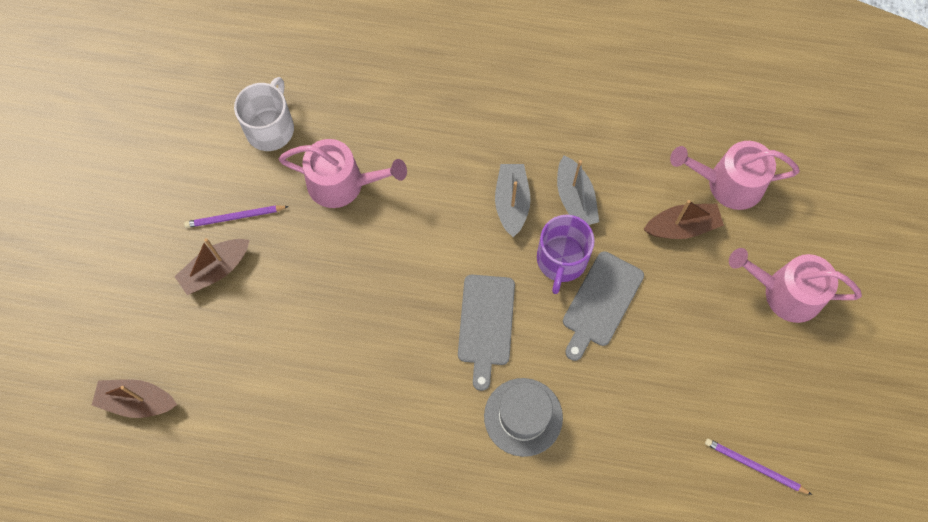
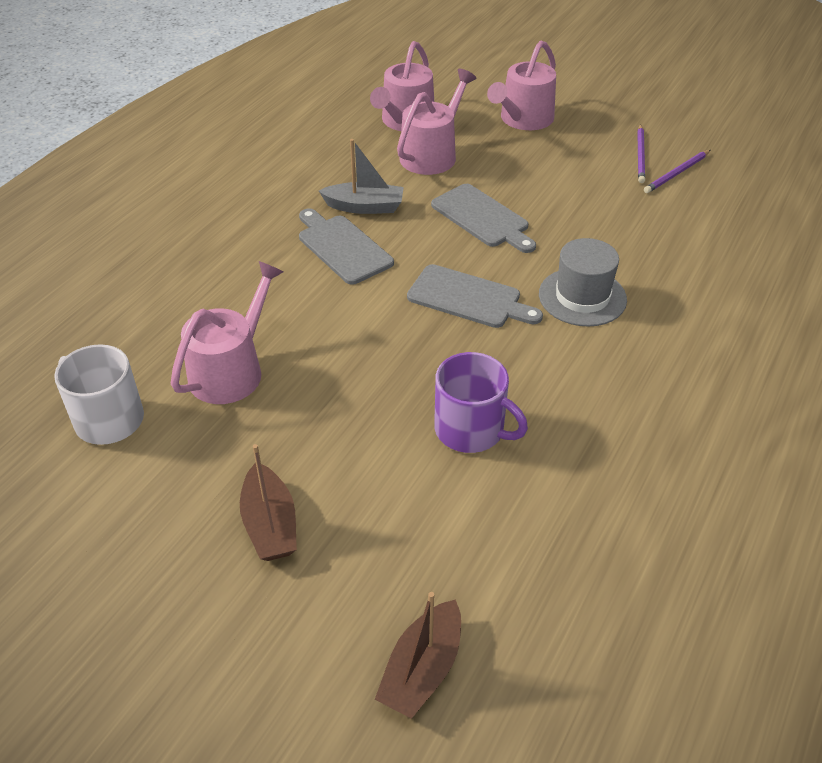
camera: 70 degrees left, 25 degrees down
purple pencil [184,205,289,228] -> purple pencil moved to [637,124,645,183]
grey boat [495,164,531,237] -> grey cutting board [299,209,394,285]
purple mug [537,215,595,294] -> purple mug moved to [434,352,528,453]
brown boat [643,200,724,239] -> pink watering can [397,69,477,175]

